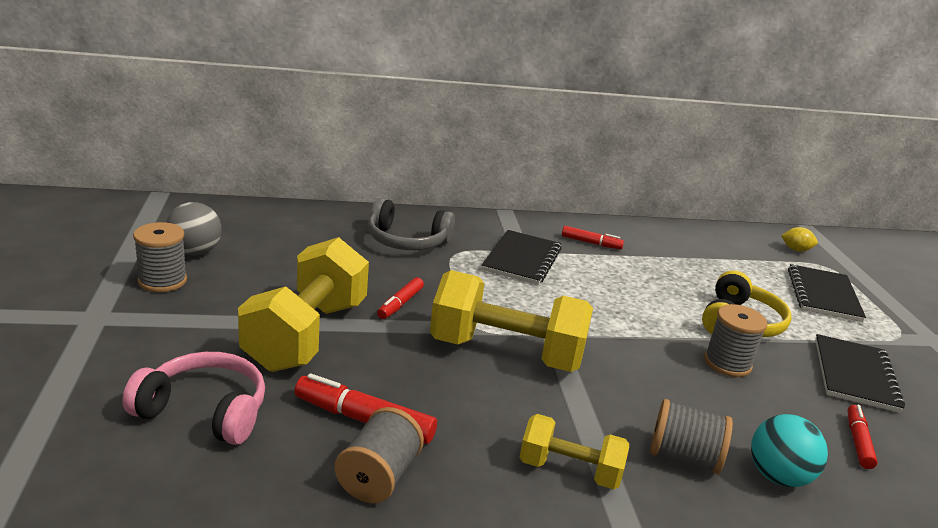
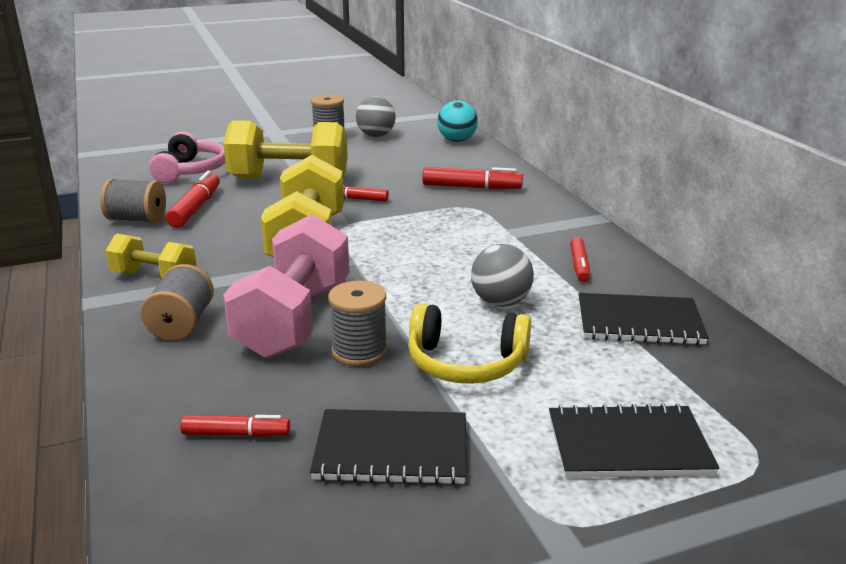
camera: 80 degrees right, 0 degrees up
grey headphones [368,198,455,250] -> red marker [422,167,523,189]
black notebook [482,230,562,285] -> black notebook moved to [579,293,708,345]
yellow dumbbell [520,414,629,490] -> yellow dumbbell turned 75 degrees counterclockwise [105,233,196,278]
turquoise ball [751,414,828,487] -> turquoise ball moved to [437,100,478,142]
yellow lemon [781,227,818,252] -> none
none -> pink dumbbell [223,214,349,359]
none -> grey ball [471,244,534,306]

